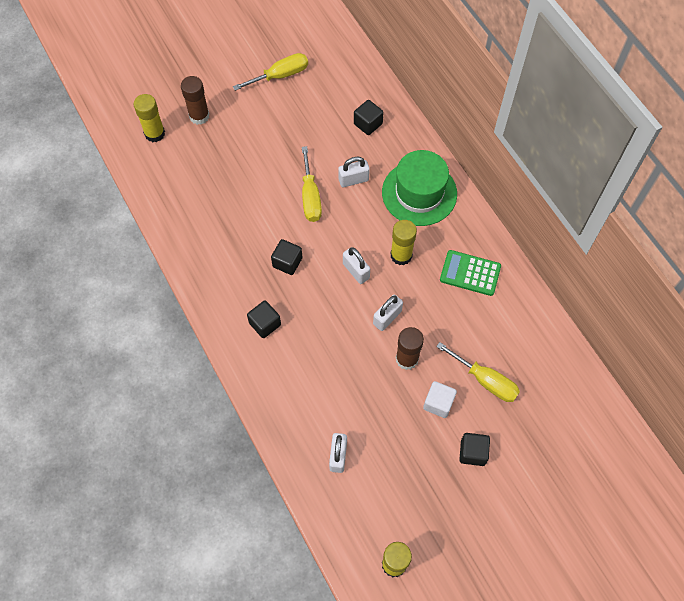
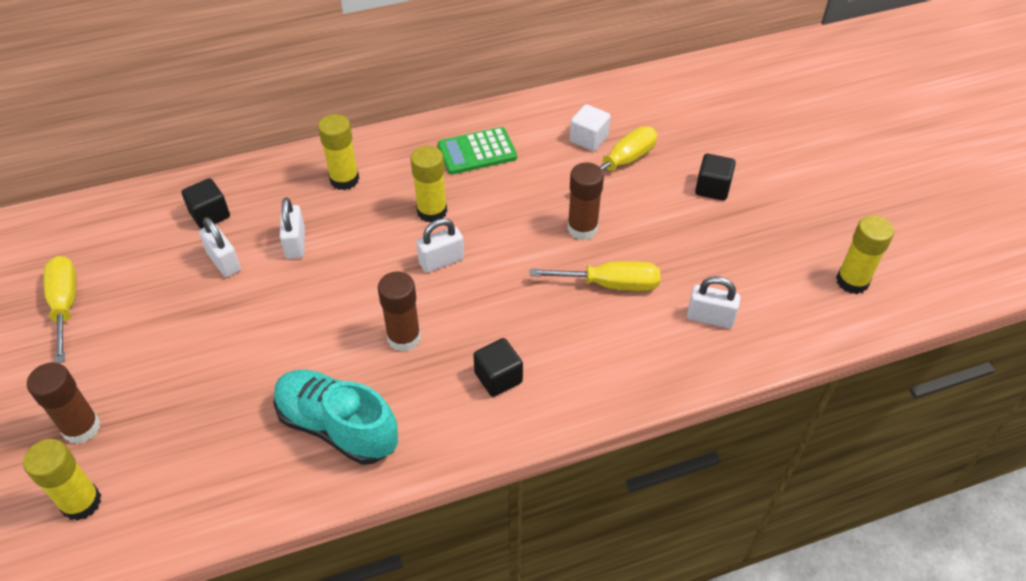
camera: 80 degrees left, 15 degrees down
black cube [271,239,302,275] -> brown glue stick [378,272,421,352]
yellow screwdriver [302,146,322,222] -> yellow screwdriver moved to [530,261,660,291]
white padlock [373,295,403,331] -> white padlock moved to [199,217,241,277]
green hat [382,150,457,226] -> yellow glue stick [318,114,359,190]
white cube [423,381,457,418] -> white cube moved to [570,104,611,151]
green calculator [440,250,501,296] -> green calculator turned 45 degrees clockwise [438,127,517,174]
none -> turquoise shoe [274,370,398,465]

